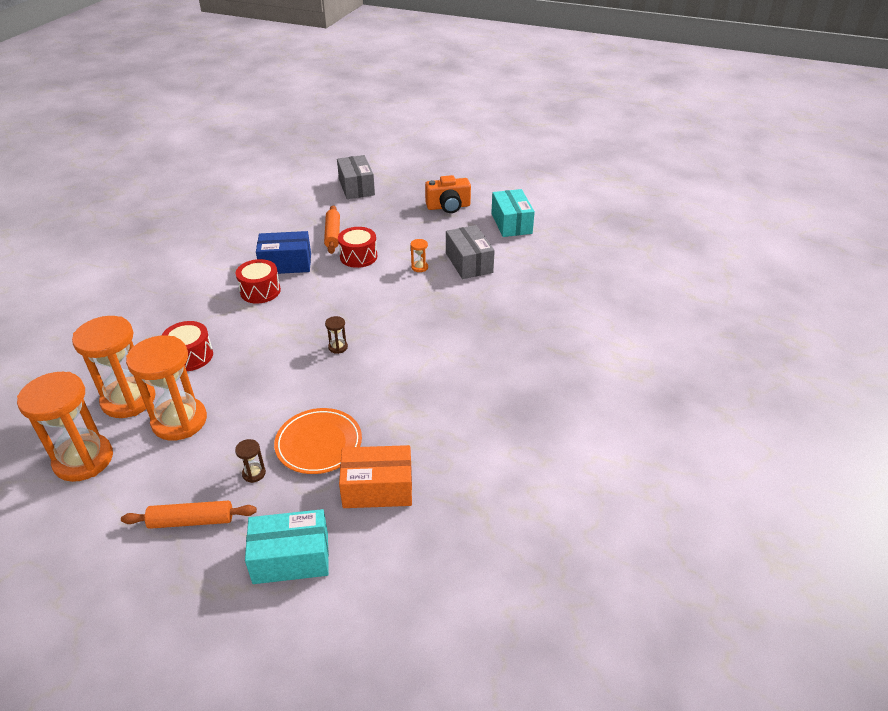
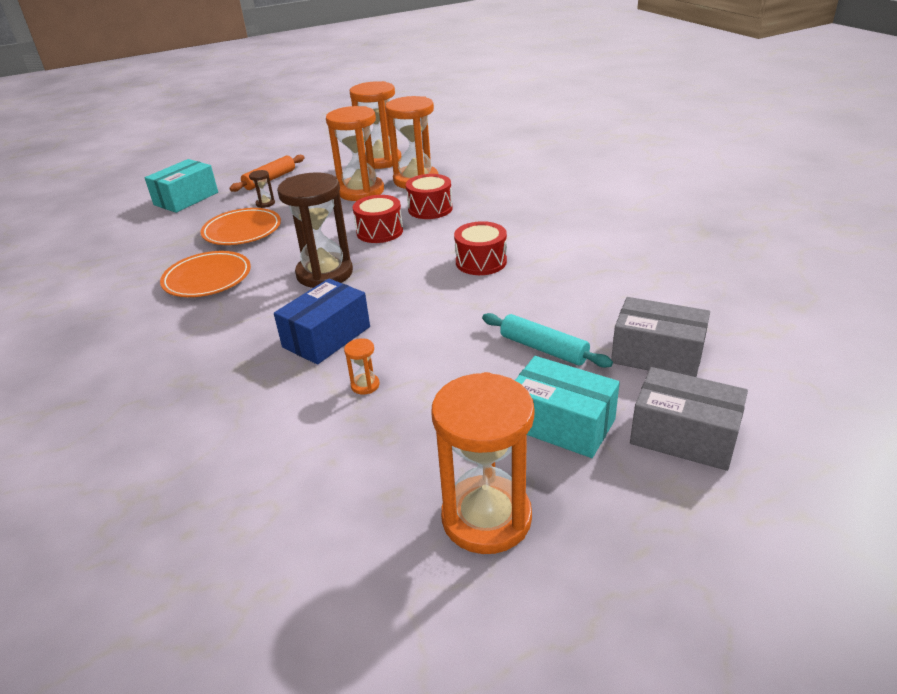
camera: 135 degrees right, 5 degrees down
blue box [256,231,311,274] -> blue box moved to [274,279,370,365]
orange rolling pin [324,205,340,254] -> turquoise rolling pin [482,313,613,368]
brown hourglass [325,316,348,354] -> brown hourglass [277,172,353,288], size x2.49
red drum [338,227,377,268] -> red drum moved to [353,195,403,243]
orange box [339,445,412,508] -> none
orange camera [425,175,471,213] -> orange hourglass [432,372,534,554]
grey box [446,225,495,279] -> grey box moved to [611,297,710,377]
turquoise box [491,189,535,237] -> turquoise box moved to [515,356,620,458]
none -> orange plate [160,251,251,297]

